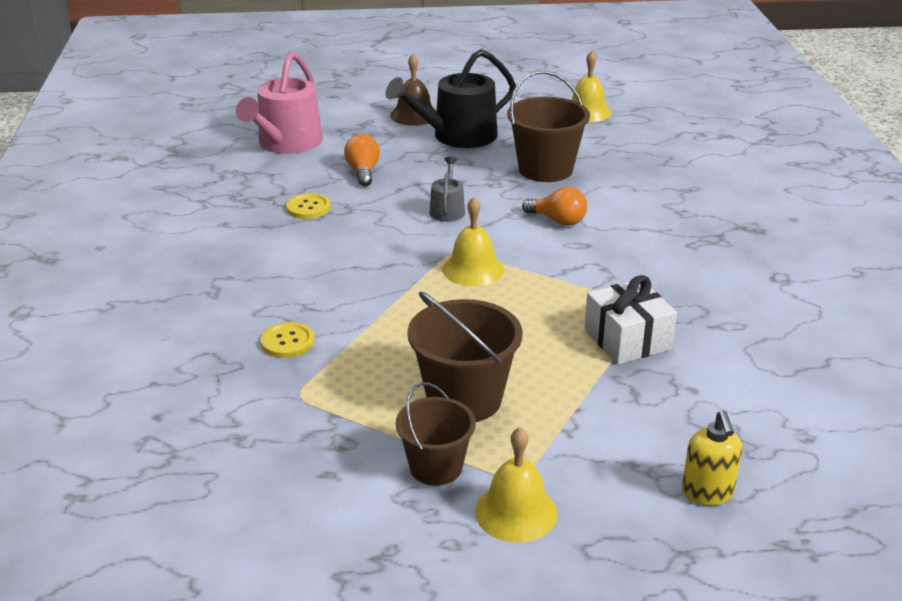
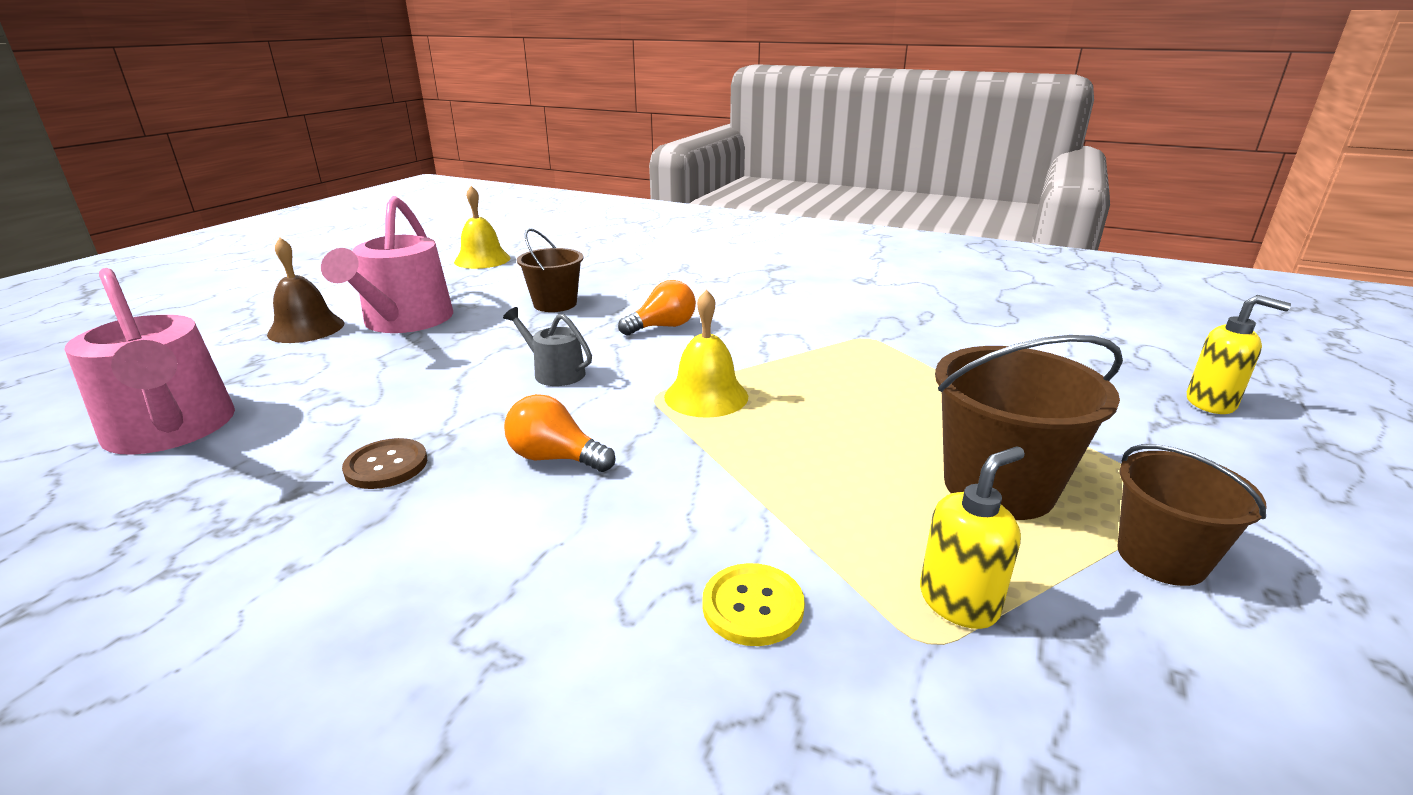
camera: 60 degrees left, 5 degrees down
yellow button [286,193,331,219] -> brown button [342,438,427,489]
orange light bulb [344,134,380,186] -> orange light bulb moved to [504,394,616,472]
black watering can [386,49,516,148] -> pink watering can [321,196,453,333]
yellow bell [475,427,558,543] -> none
brown bucket [507,71,590,182] -> brown bucket [517,228,583,312], size x0.65
white gift [584,275,677,365] -> none
none -> yellow soap dispenser [920,446,1025,629]

